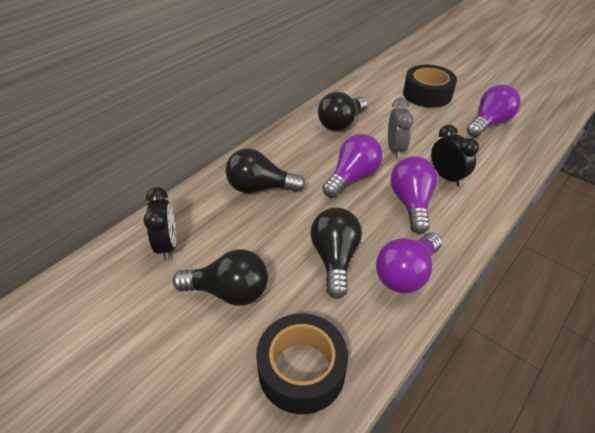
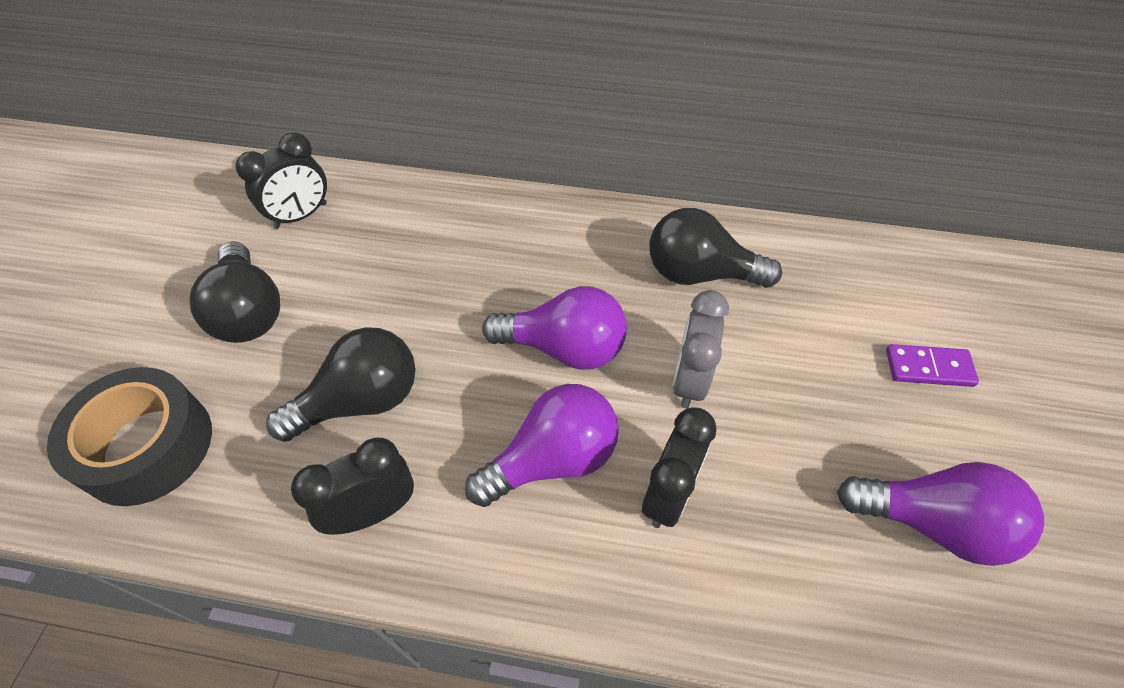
camera: 60 degrees right, 10 degrees up
black light bulb [225,148,305,193] -> none
purple light bulb [376,233,442,293] -> black clock [291,438,414,535]
grey clock [388,98,414,159] -> grey clock turned 135 degrees clockwise [673,290,729,408]
black tape [403,65,457,108] -> purple domino [886,344,979,387]

